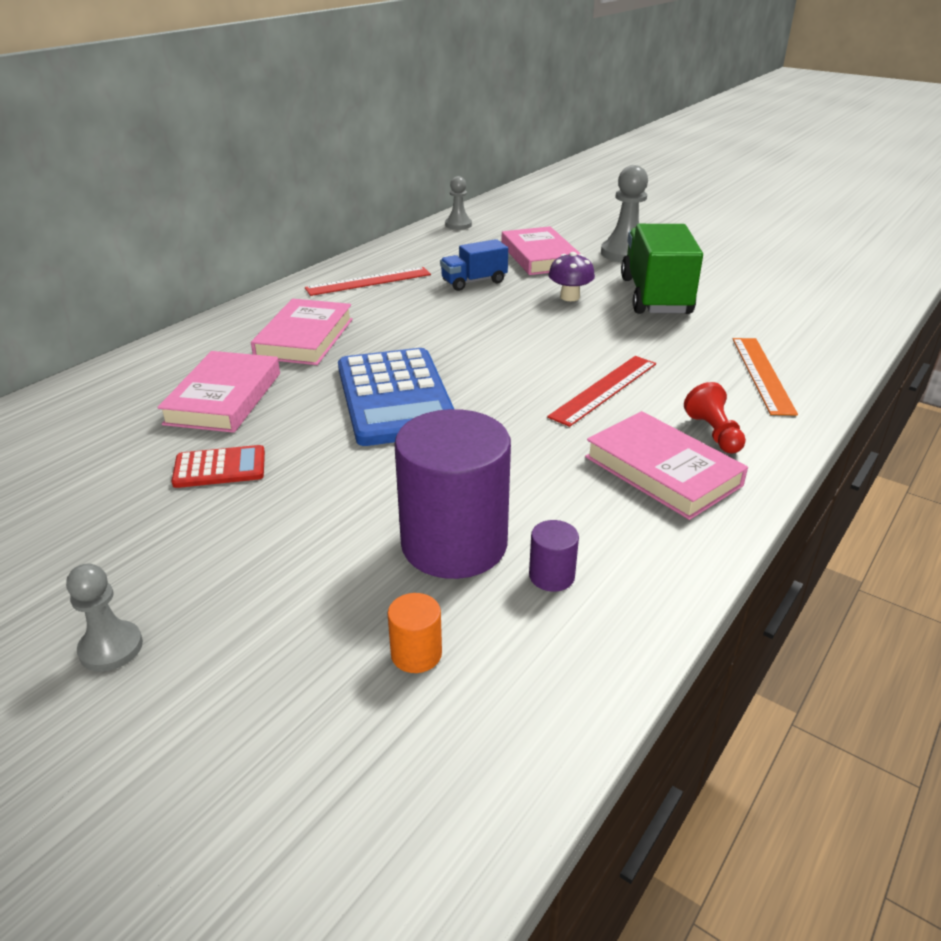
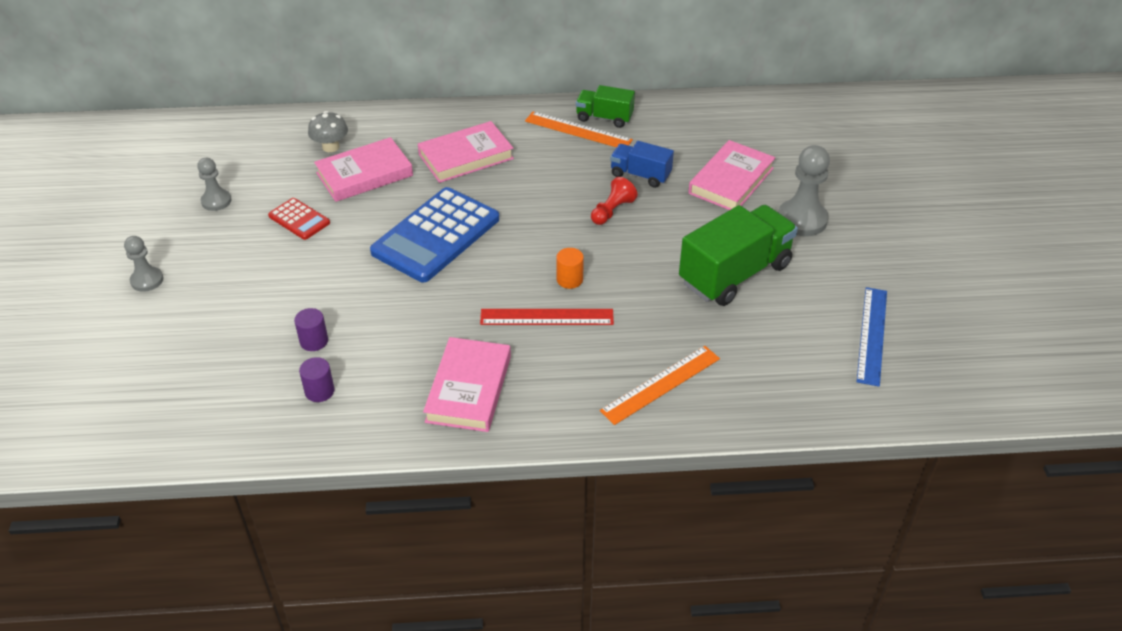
camera: 50 degrees right, 10 degrees up
red ruler [305,267,431,296] -> orange ruler [525,112,633,147]
orange cylinder [387,593,442,673] -> orange cylinder moved to [556,248,584,289]
purple cylinder [394,409,511,579] -> purple cylinder [294,308,328,351], size x0.41
grey pawn [445,176,472,230] -> grey pawn moved to [197,158,231,211]
purple mushroom [548,252,595,301] -> none
red pawn [684,382,746,453] -> red pawn moved to [591,177,638,225]
none -> grey mushroom [308,111,348,152]
none -> green truck [576,85,635,128]
none -> blue ruler [856,287,887,387]

